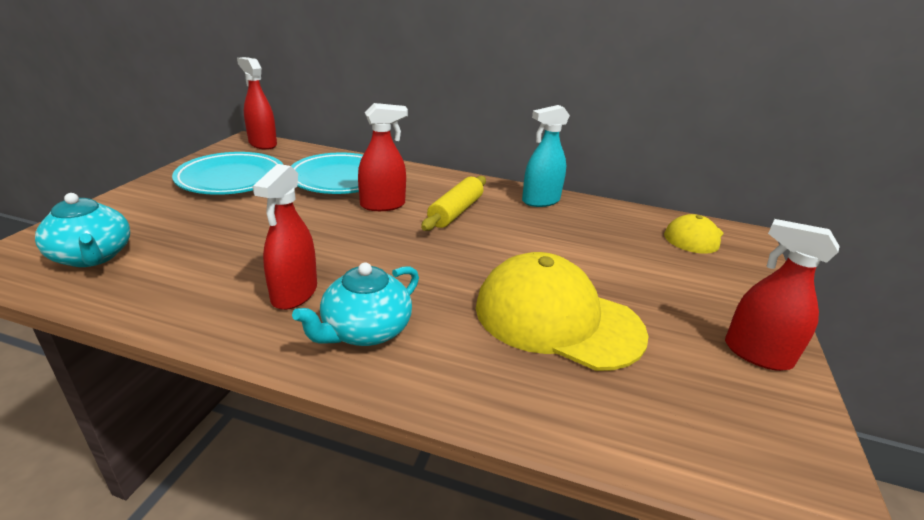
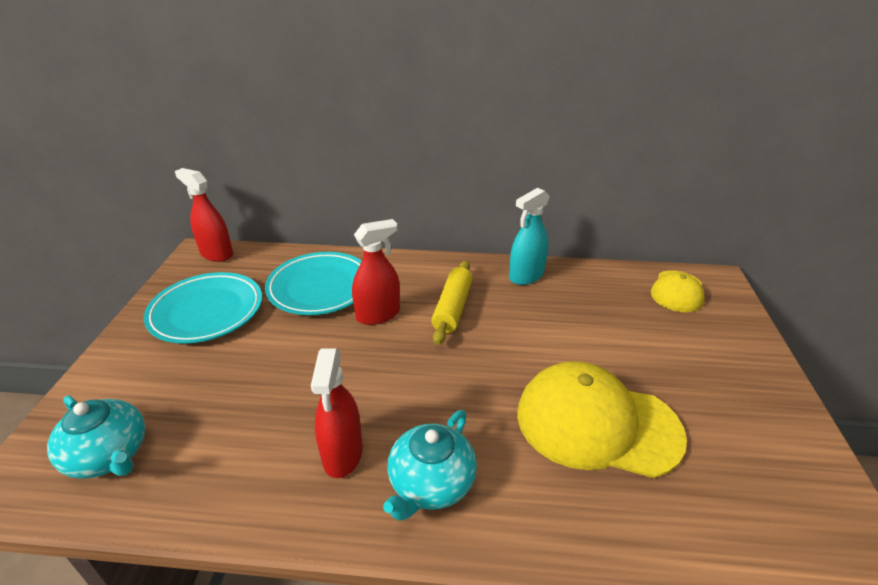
camera: 10 degrees left, 5 degrees up
red spray bottle [725,219,840,371] -> none

